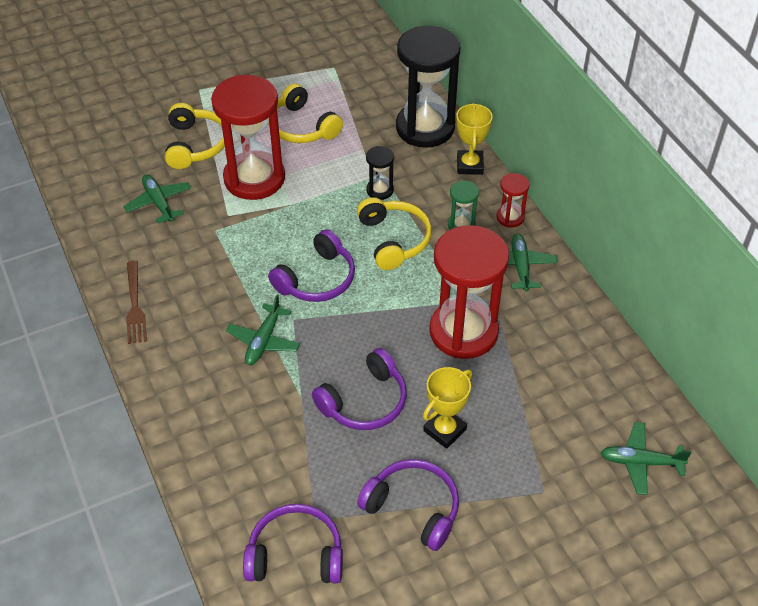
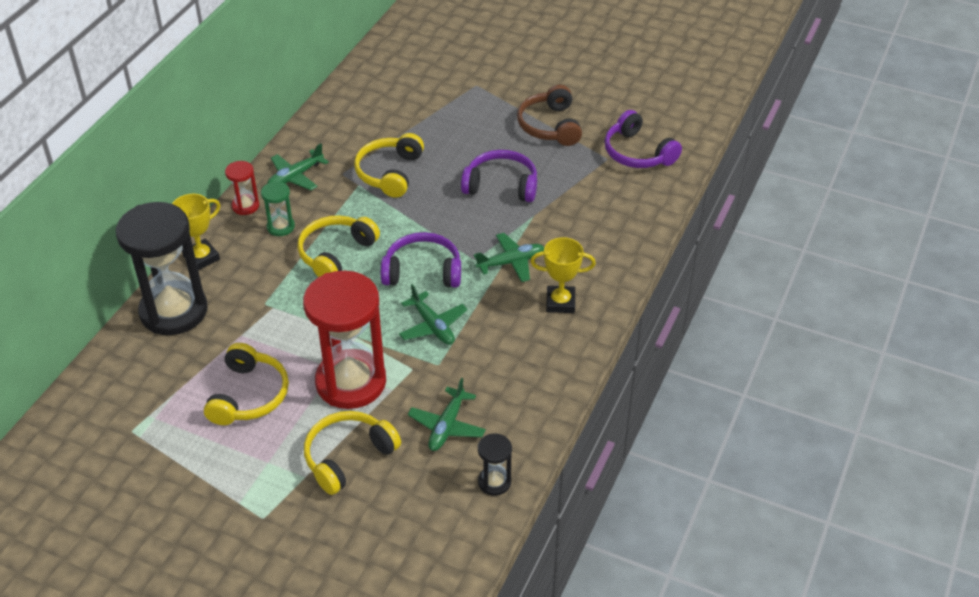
camera: 130 degrees left, 5 degrees down
brown fork [126,261,147,344] -> none
purple headphones [357,459,459,551] -> brown headphones [517,85,582,146]
black hourglass [366,146,394,200] -> black hourglass moved to [478,434,512,496]
yellow trophy [423,367,472,449] -> yellow trophy moved to [530,237,596,313]
red hourglass [429,225,509,359] -> yellow headphones [354,133,424,198]
green plane [601,422,692,495] -> green plane moved to [399,284,468,345]

